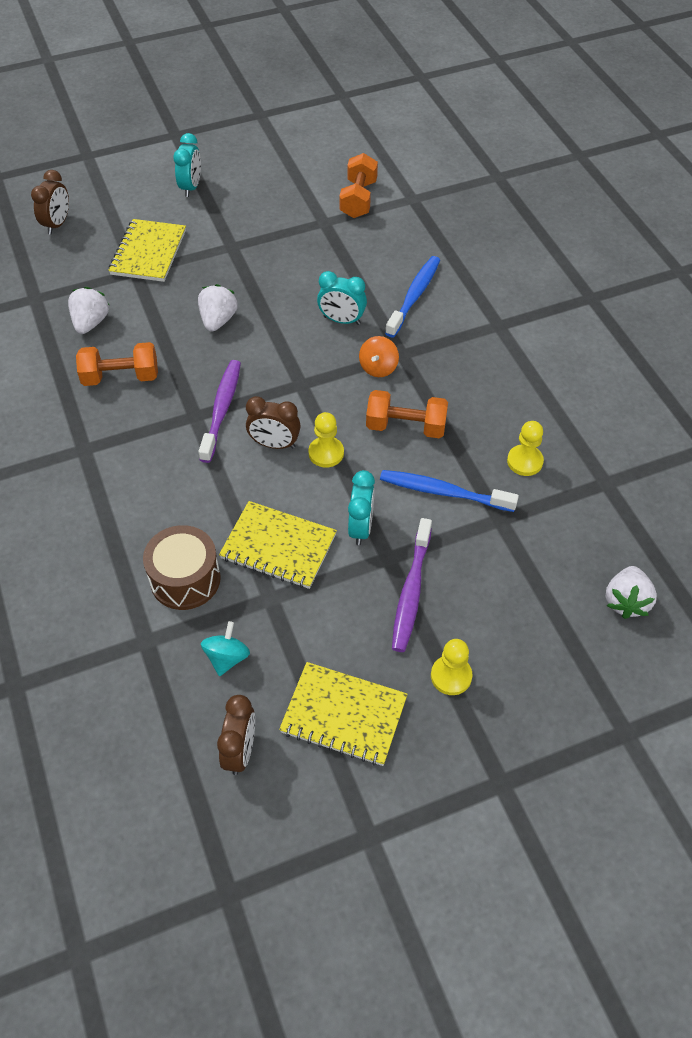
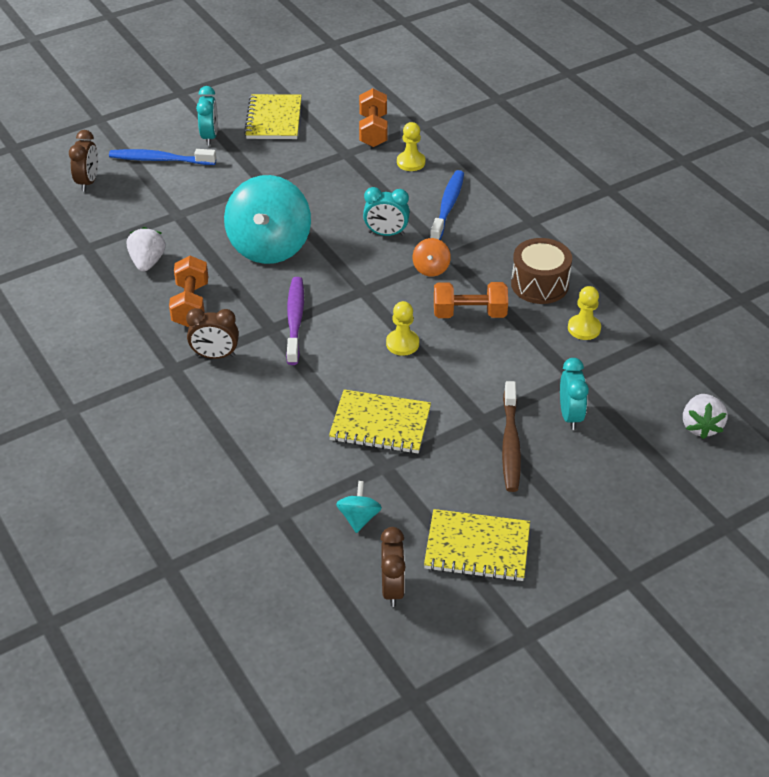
camera: 10 degrees left, 10 degrees down
orange dumbbell [76,342,158,386] -> orange dumbbell turned 75 degrees counterclockwise [169,256,208,327]
yellow notebook [108,219,186,282] -> yellow notebook moved to [244,94,302,139]
brown drum [143,525,221,610] -> brown drum moved to [511,238,572,304]
white strawberry [198,284,238,332] -> turquoise spinning top [224,175,311,264]
brown clock [246,396,301,449] -> brown clock moved to [186,308,239,359]
turquoise clock [348,470,375,545] -> turquoise clock moved to [560,358,589,430]
blue toothbrush [380,470,519,512] -> blue toothbrush moved to [109,149,216,165]
purple toothbrush [392,518,432,652] -> brown toothbrush [502,381,521,492]
yellow pawn [431,639,472,695] -> yellow pawn moved to [397,122,425,171]

